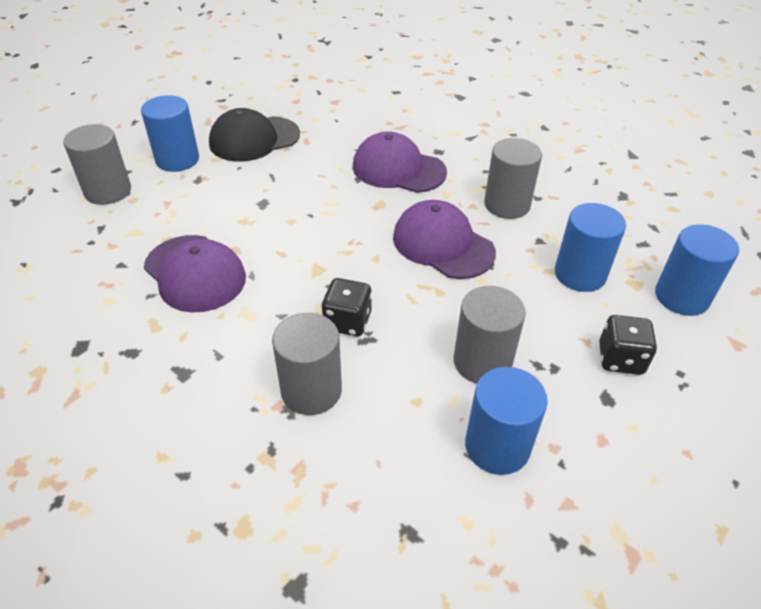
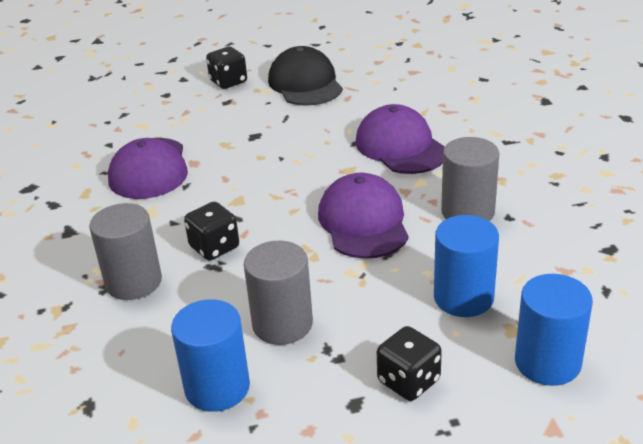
camera: 40 degrees right, 10 degrees down
grey cylinder [63,124,131,205] -> none
blue cylinder [141,95,199,172] -> black dice [206,47,247,89]
black cap [209,108,300,162] -> black cap turned 60 degrees clockwise [268,46,343,105]

